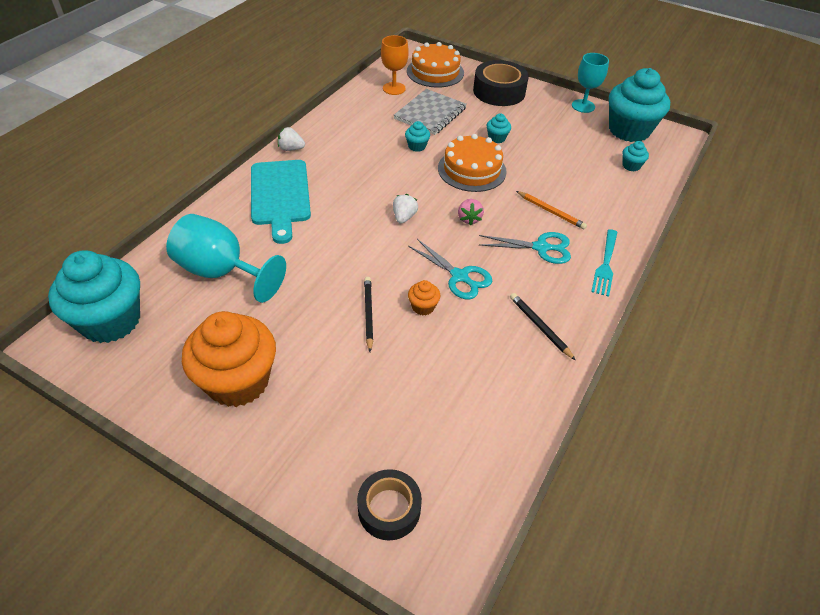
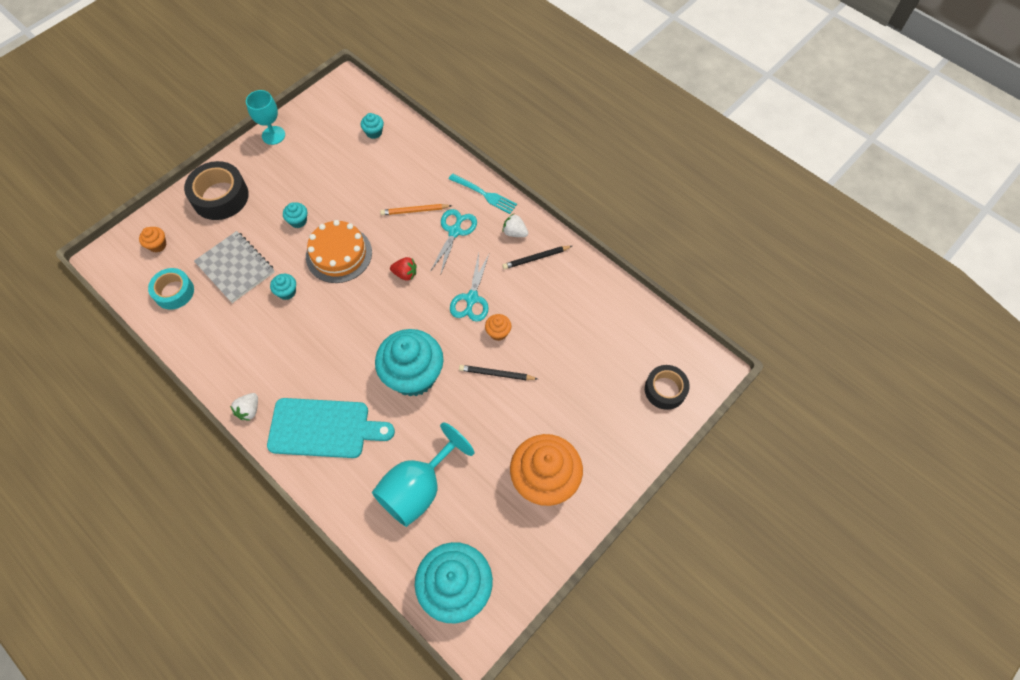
camera: 75 degrees left, 15 degrees up
orange goblet [381,35,409,95] -> turquoise tape [148,268,194,310]
white strawberry [393,194,418,224] -> white strawberry moved to [502,214,528,237]
orange cake [407,42,464,88] -> orange cupcake [139,227,167,253]
turquoise scissors [408,239,492,299] -> turquoise scissors turned 135 degrees clockwise [450,253,489,322]
pink strawberry [458,199,484,226] -> red strawberry [390,257,417,281]
orange pencil [516,191,587,230] -> orange pencil turned 150 degrees counterclockwise [380,204,452,215]
turquoise cupcake [609,68,670,142] -> turquoise cupcake moved to [375,329,443,397]

